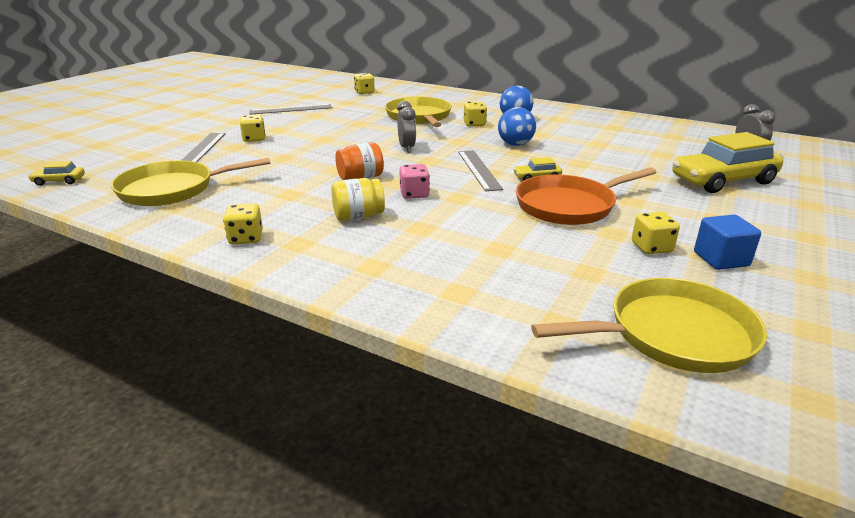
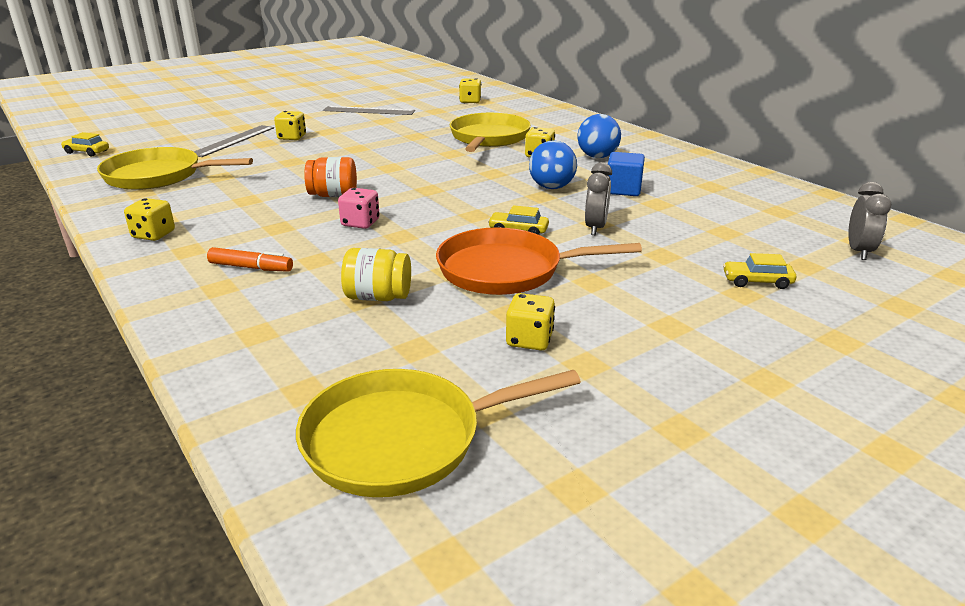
camera: 25 degrees right, 0 degrees up
yellow jar [331,178,385,221] -> yellow jar moved to [341,248,411,301]
grey clock [397,101,416,153] -> grey clock moved to [585,162,612,235]
grey ruler [458,150,503,191] -> none
yellow pan [531,278,767,373] -> yellow pan turned 150 degrees clockwise [296,369,581,497]
yellow car [673,132,783,193] -> yellow car [723,253,796,289], size x0.44
blue cube [694,215,761,270] -> blue cube moved to [608,152,645,196]
none -> orange marker [207,247,293,272]

